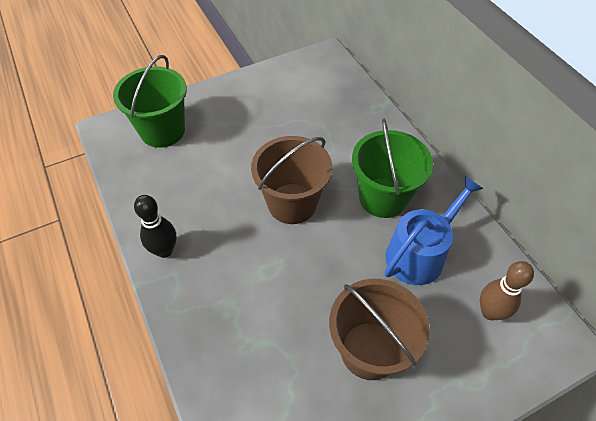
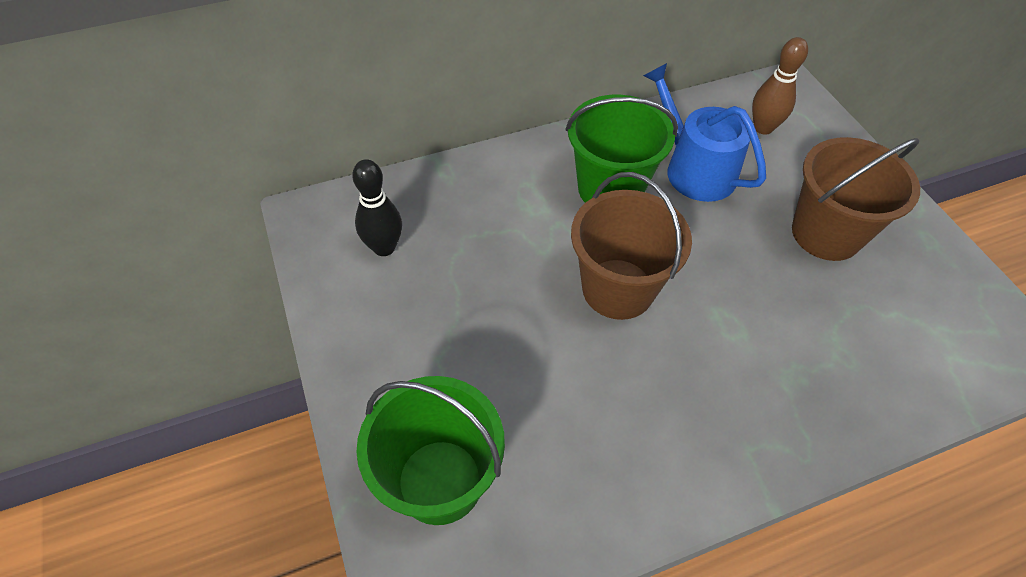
camera: 85 degrees left, 0 degrees up
black bowling pin [134,195,177,258] -> black bowling pin moved to [352,159,402,256]

